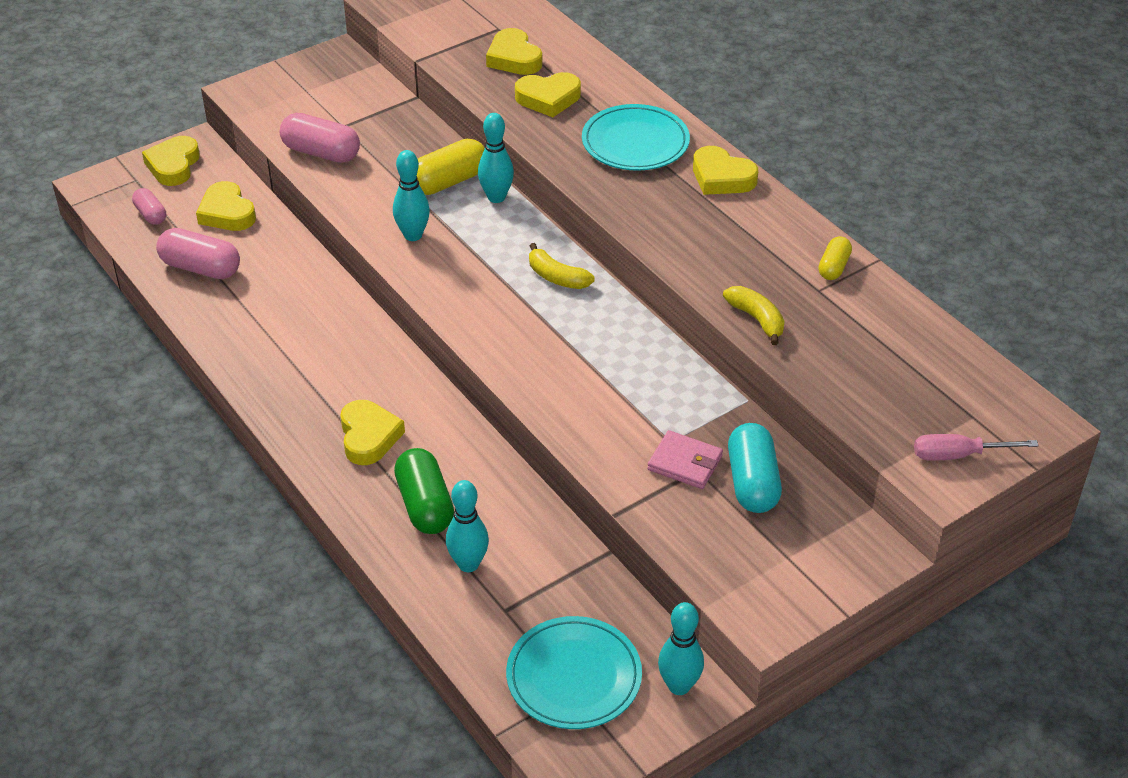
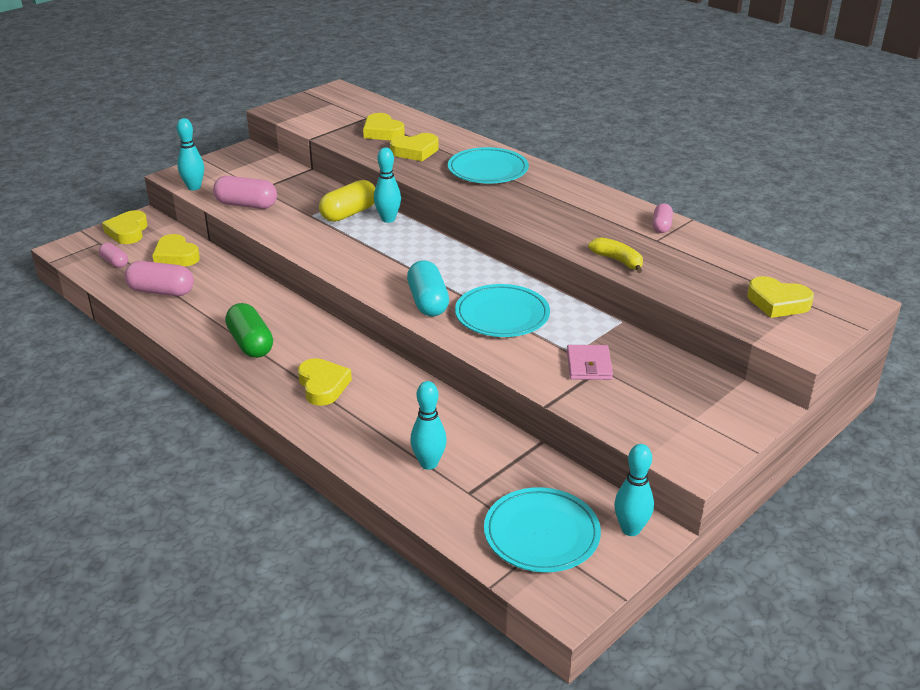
camera: 10 degrees left, 10 degrees down
turquoise bowling pin [393,150,430,241] -> turquoise bowling pin moved to [177,118,204,190]
green capsule [394,448,454,534] -> green capsule moved to [225,303,273,358]
yellow banana [529,243,595,289] -> none
pink wallet [647,430,723,489] -> pink wallet turned 75 degrees clockwise [567,345,613,380]
yellow heart [693,146,758,195] -> yellow heart moved to [747,276,814,318]
turquoise capsule [728,423,782,513] -> turquoise capsule moved to [407,260,449,316]
yellow capsule [818,236,852,280] -> pink capsule [652,203,673,233]
pink screwdriver [914,434,1039,461] -> none
none -> turquoise plate [455,284,550,337]

